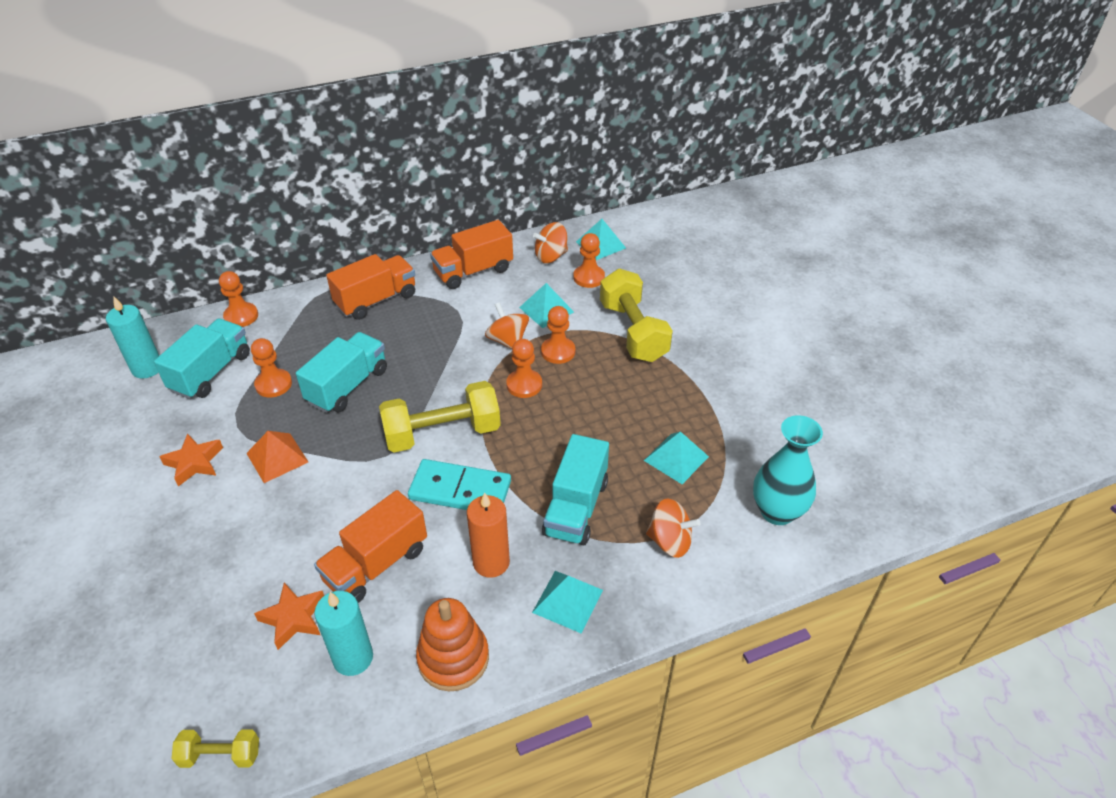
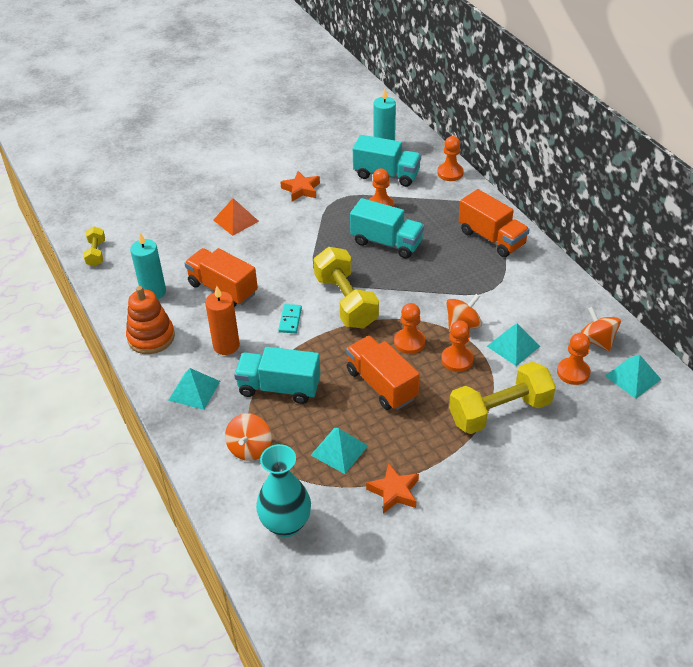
camera: 85 degrees right, 0 degrees up
orange pyramid [246,431,308,483] -> orange pyramid moved to [213,198,259,236]
orange star [254,583,324,650] -> orange star moved to [366,463,419,514]
turquoise domino [408,459,511,510] -> turquoise domino [278,304,302,333], size x0.51
orange truck [430,220,513,289] -> orange truck moved to [346,336,419,410]

